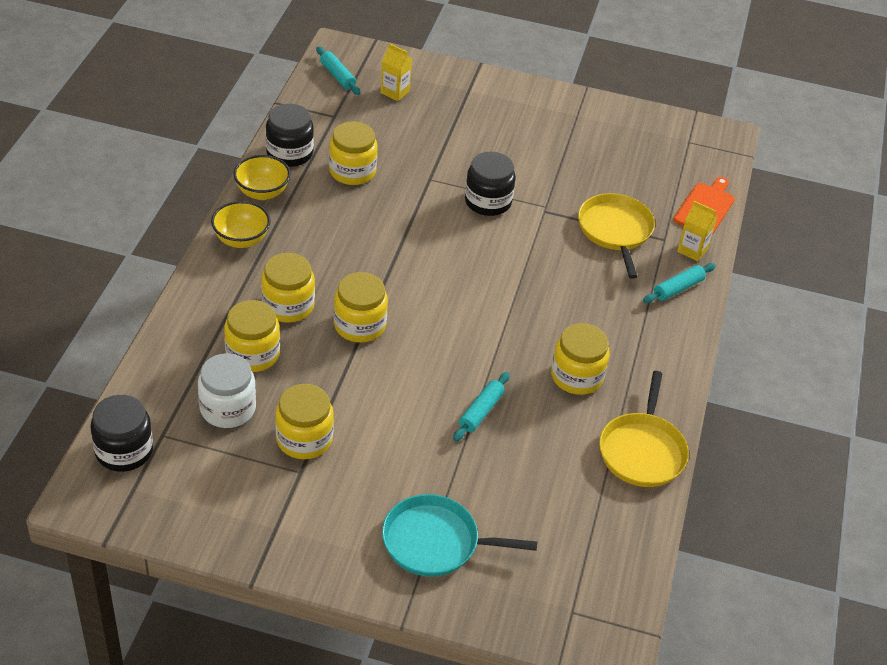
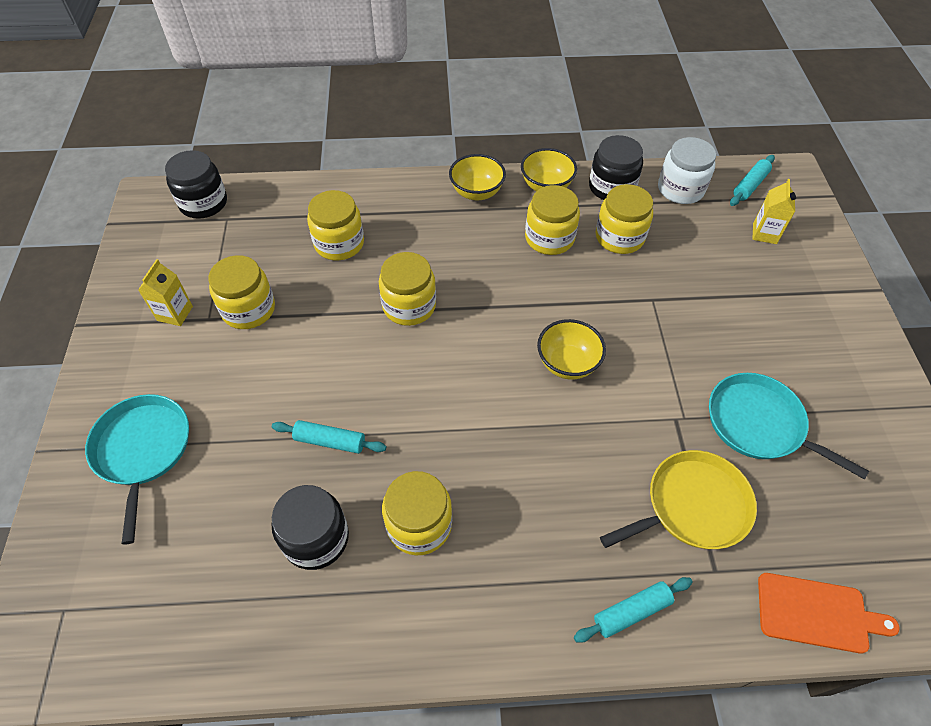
camera: 75 degrees right, 10 degrees up
white jar [198,353,256,428] -> white jar moved to [658,137,716,204]
yellow jar [261,253,315,323] -> yellow jar moved to [525,185,580,255]
black jar [465,152,516,216] -> black jar moved to [272,485,349,570]
yellow pan [599,371,689,487] -> none
turquoise rolling pin [643,263,716,303] -> turquoise rolling pin turned 60 degrees counterclockwise [574,577,693,643]
yellow carton [677,201,717,262] -> yellow carton moved to [138,259,193,326]
none -> yellow bowl [537,319,606,380]
none -> turquoise pan [709,373,869,479]

